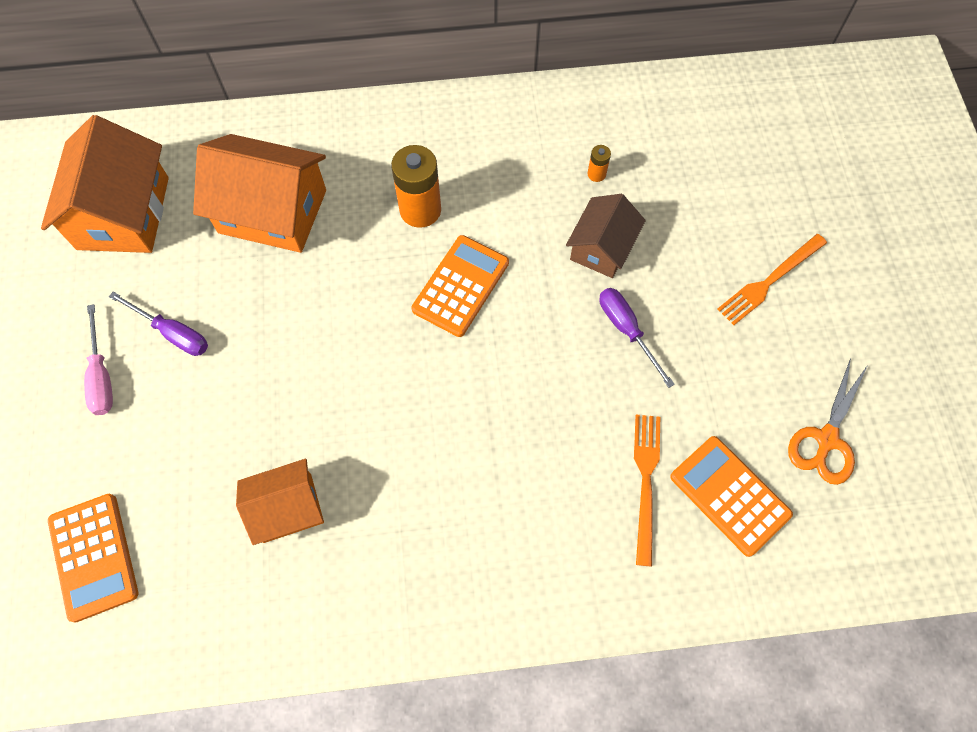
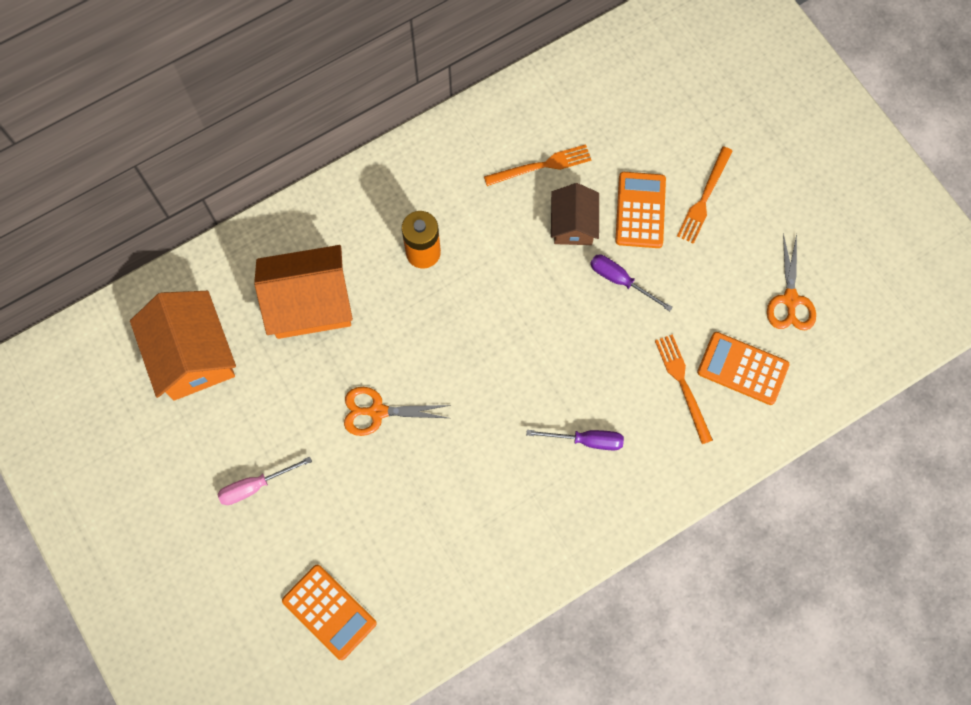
camera: 25 degrees left, 5 degrees up
pink screwdriver [84,304,113,415] -> pink screwdriver turned 105 degrees clockwise [217,457,312,505]
purple screwdriver [109,292,208,356] -> purple screwdriver moved to [526,430,624,450]
orange house [236,459,324,545] -> none
orange calculator [411,235,509,337] -> orange calculator moved to [615,172,666,248]
orange battery [587,145,611,182] -> orange fork [484,144,591,186]
none -> orange scissors [344,387,451,436]

